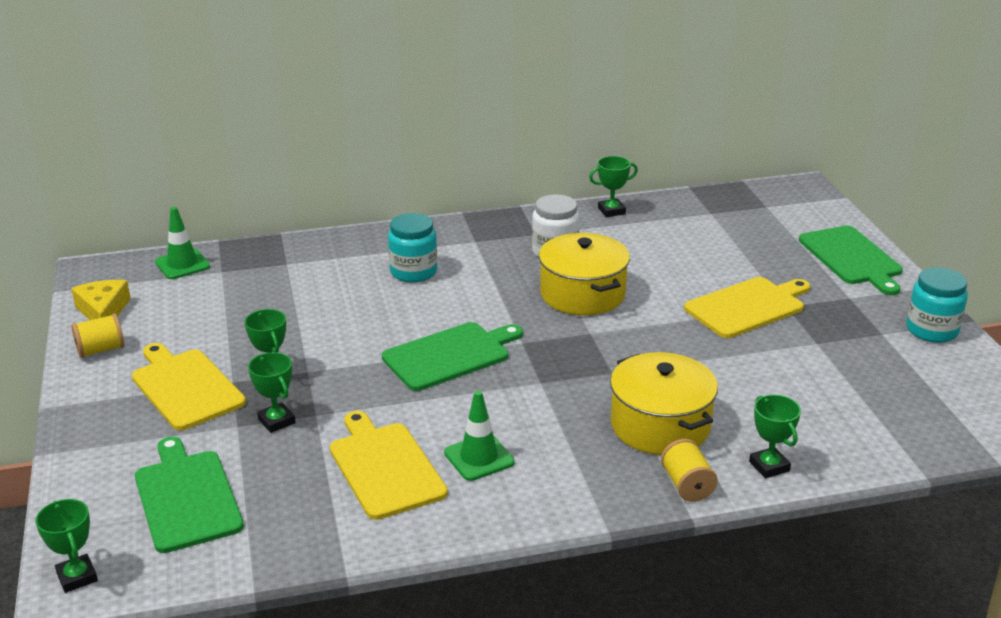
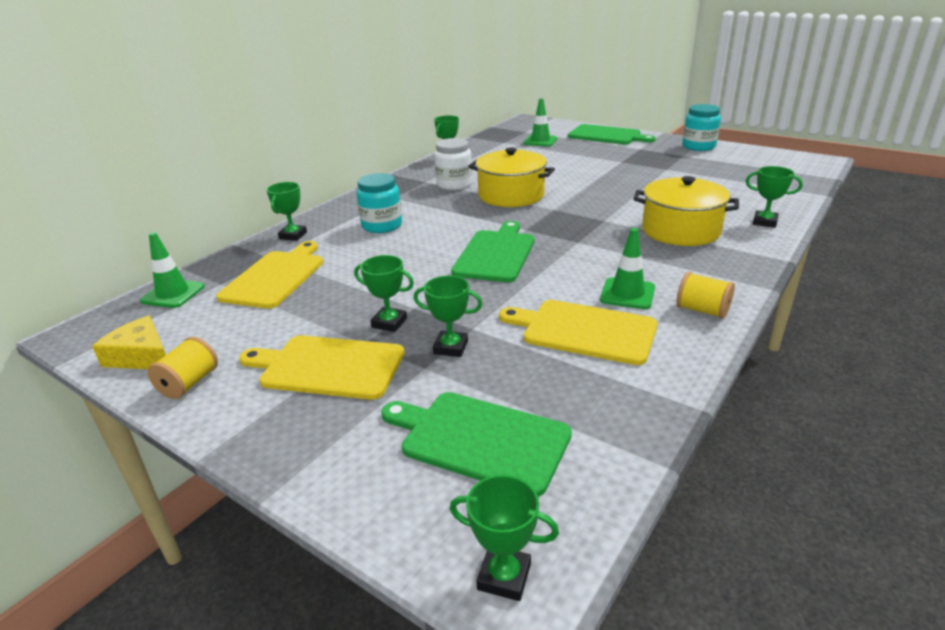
camera: 40 degrees left, 0 degrees up
yellow spool [661,439,718,502] -> yellow spool moved to [677,272,735,319]
yellow cutting board [684,277,810,338] -> yellow cutting board moved to [216,241,323,309]
none -> green trophy [266,182,307,241]
none -> green traffic cone [524,98,557,146]

